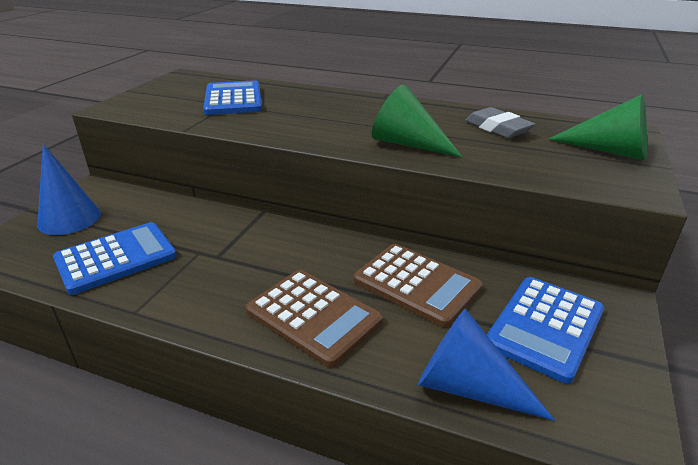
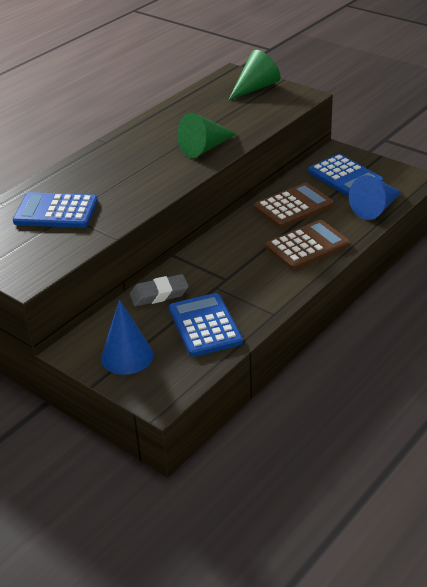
camera: 70 degrees left, 5 degrees up
grey eraser [465,107,535,138] -> grey eraser moved to [130,274,189,307]

